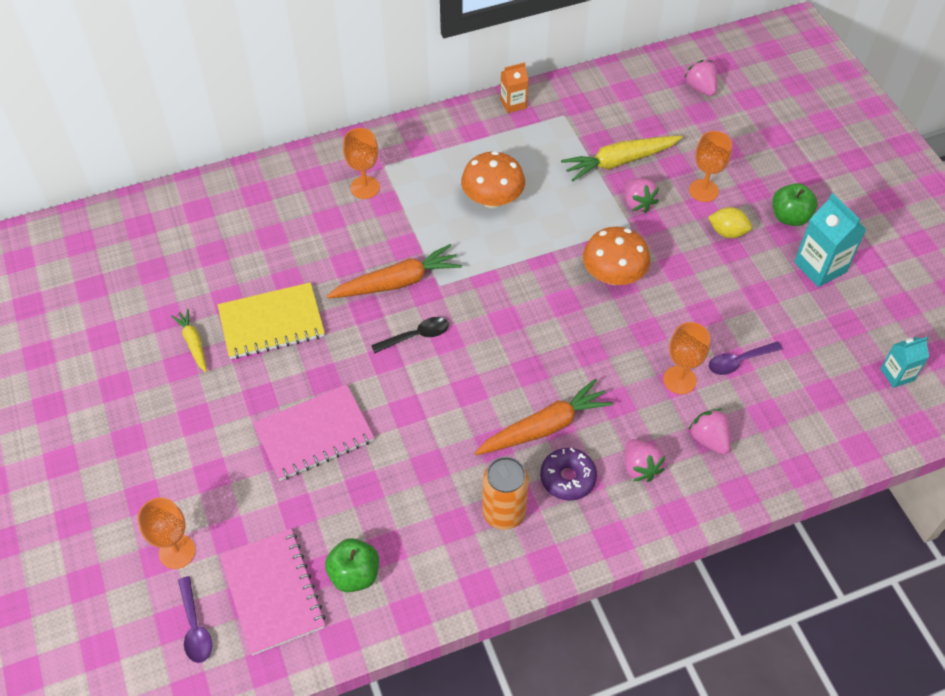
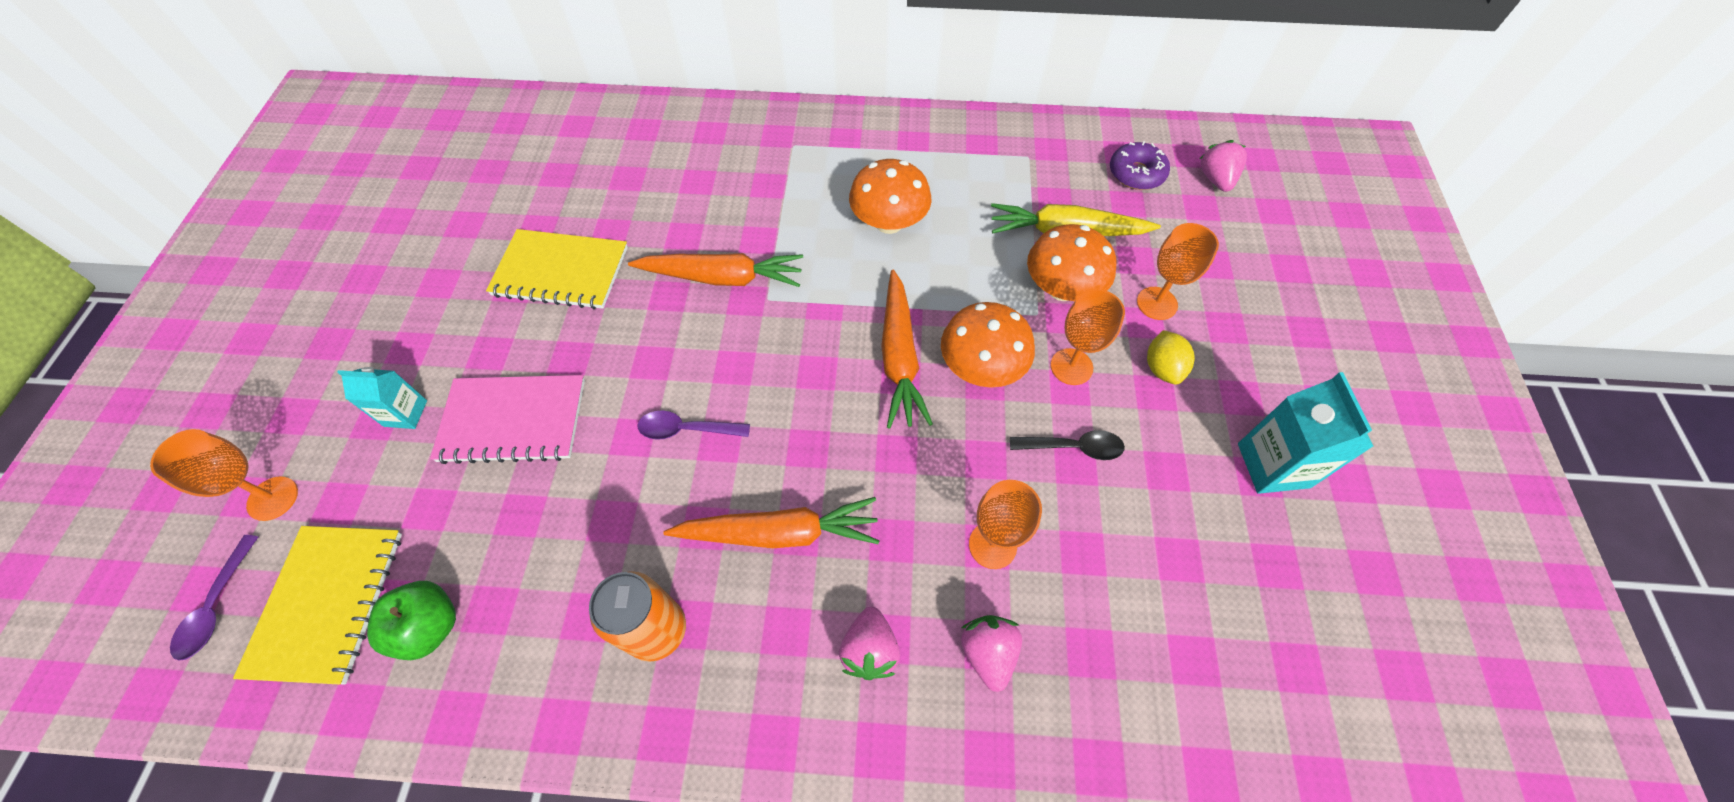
camera: 25 degrees right, 5 degrees up
yellow carrot [171,309,207,372] -> none
pink notebook [220,529,326,655] -> yellow notebook [233,526,402,685]
orange goblet [343,128,380,199] -> orange goblet moved to [1050,289,1125,385]
black spoon [371,317,449,354] -> black spoon moved to [1010,430,1125,460]
orange carton [500,62,528,113] -> none
purple donut [540,448,597,501] -> purple donut moved to [1110,141,1170,190]
pink strawberry [625,178,659,213] -> orange mushroom [1027,224,1116,301]
yellow lemon [708,207,752,238] -> yellow lemon turned 45 degrees clockwise [1147,330,1195,385]
purple spoon [708,341,783,375] -> purple spoon moved to [638,411,750,440]
green apple [772,183,818,226] -> none
turquoise carton [880,337,929,388] -> turquoise carton moved to [337,367,427,429]
none -> orange carrot [881,270,933,429]

